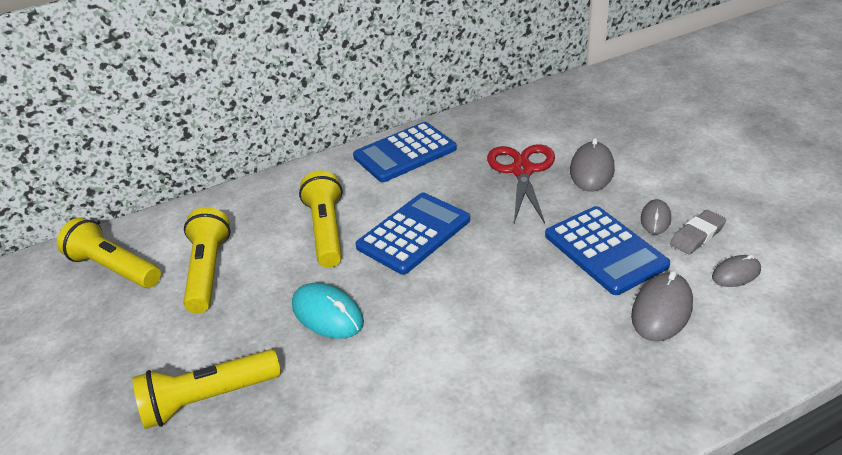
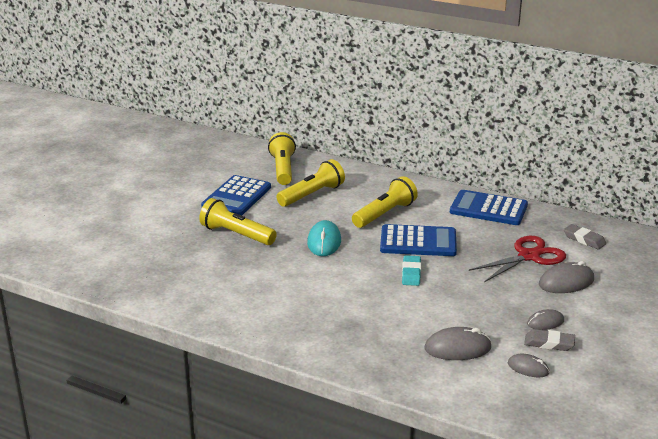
camera: 50 degrees right, 10 degrees down
blue calculator [545,206,670,295] -> blue calculator moved to [201,175,271,215]
none -> turquoise eraser [402,255,421,286]
none -> grey eraser [564,224,606,249]

